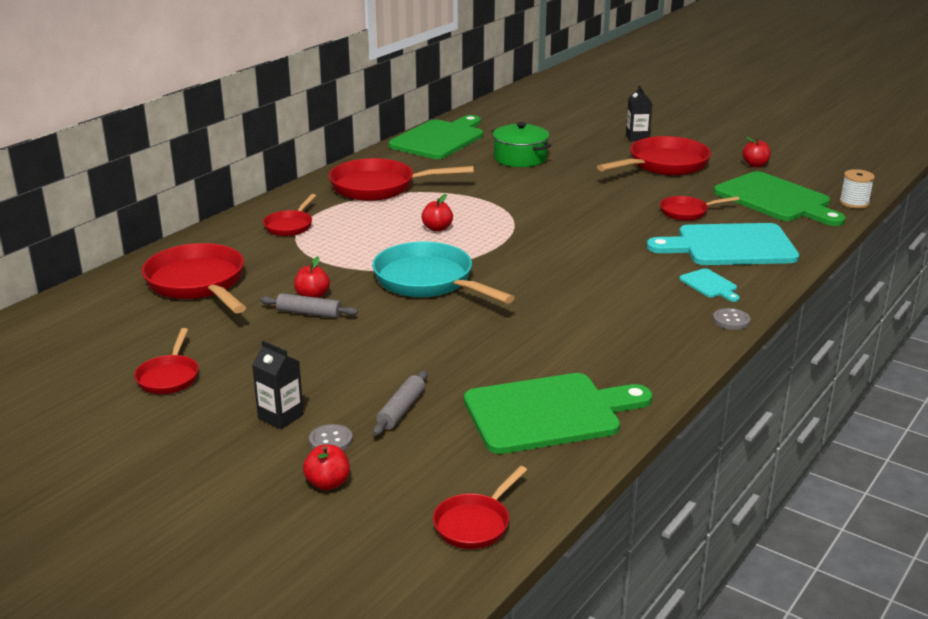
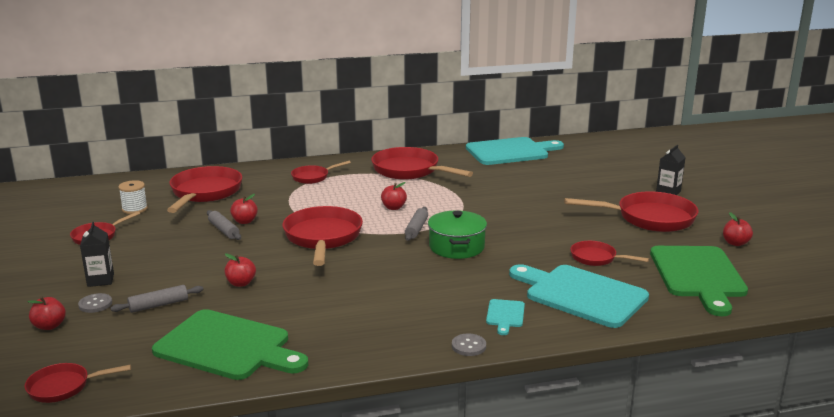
camera: 40 degrees right, 5 degrees down
turquoise pan [372,242,515,304] -> red pan [282,206,363,266]
green cutting board [388,115,483,159] -> turquoise cutting board [466,137,564,165]
green pot [492,122,552,167] -> green pot moved to [428,210,487,259]
white spool [840,169,875,209] -> white spool moved to [118,180,148,214]
none -> red apple [224,253,256,287]
none -> grey rolling pin [405,207,428,241]

